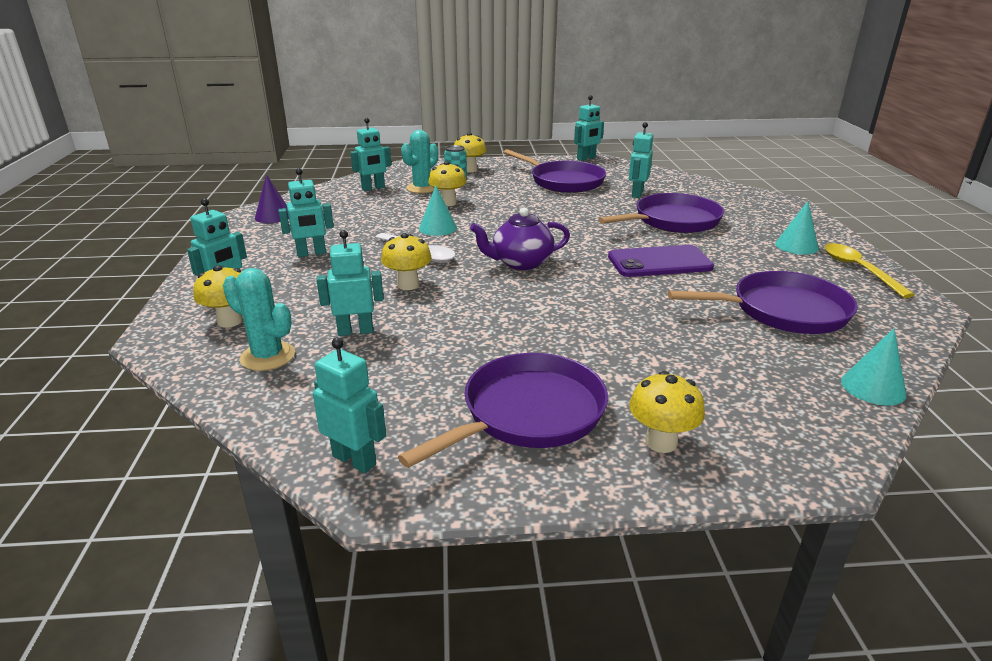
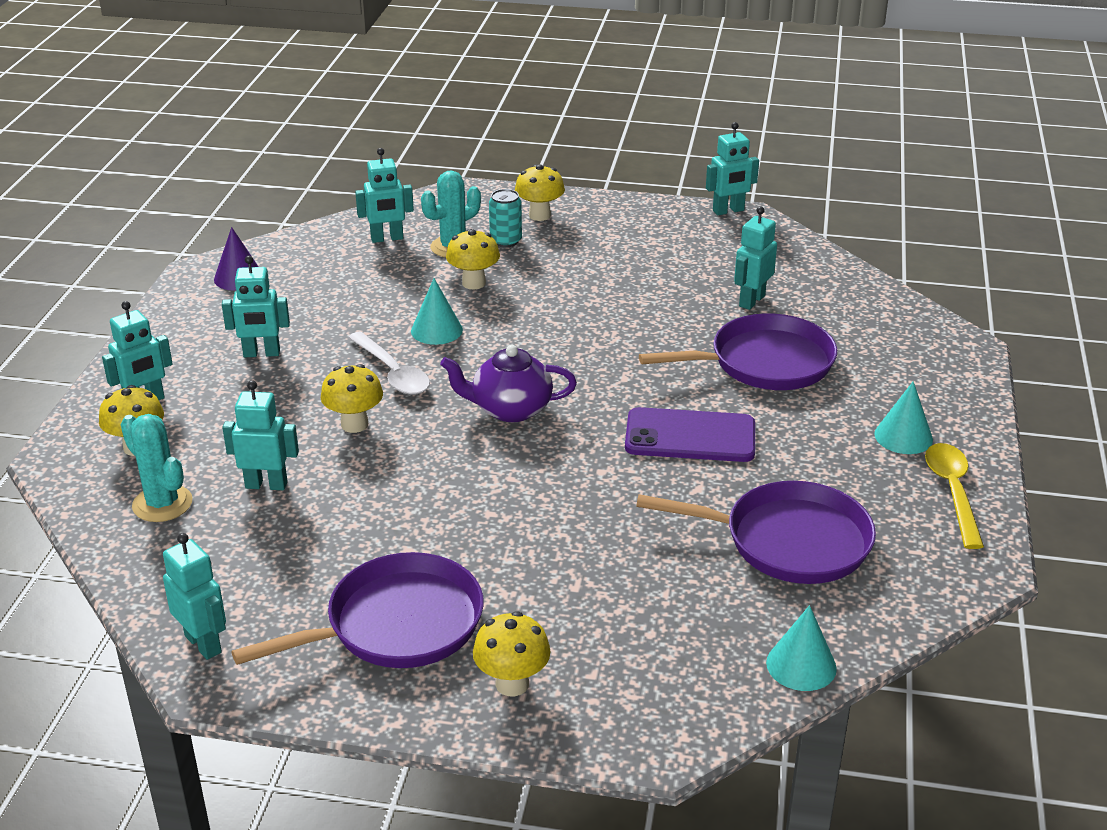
camera: 15 degrees right, 5 degrees up
purple pan [503,149,606,193] -> none

